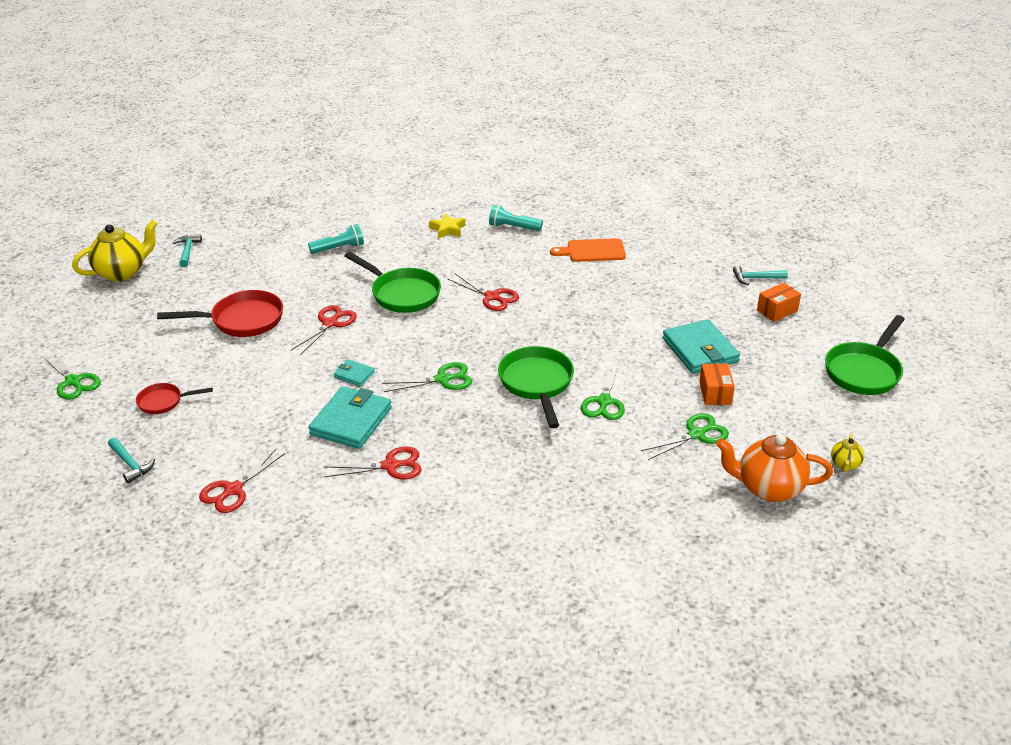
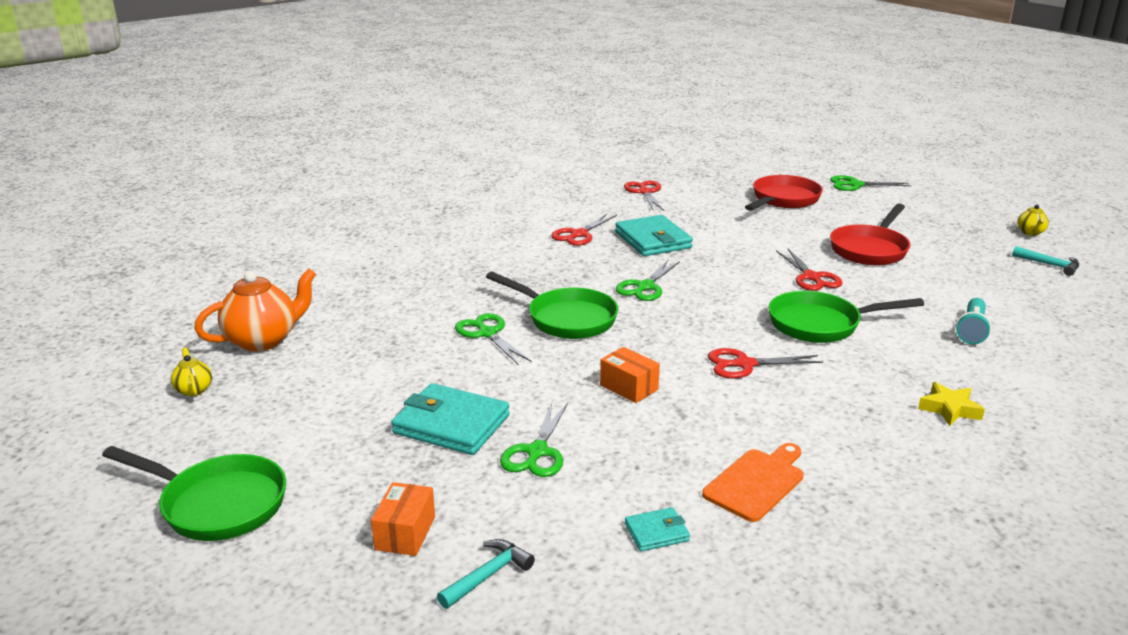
camera: 135 degrees right, 10 degrees down
yellow teapot [72,220,158,281] -> yellow teapot [1017,205,1049,236], size x0.48
turquoise hammer [108,437,155,483] -> none
red pan [136,383,213,414] -> red pan [745,175,823,211], size x1.77
turquoise wallet [334,359,375,387] -> turquoise wallet moved to [625,507,690,551]
turquoise flashlight [489,205,543,231] -> none
green scissors [641,413,729,460] -> green scissors moved to [500,403,568,477]
orange box [699,363,735,405] -> orange box moved to [600,347,660,403]
green pan [825,315,905,395] -> green pan turned 120 degrees clockwise [102,446,286,541]

